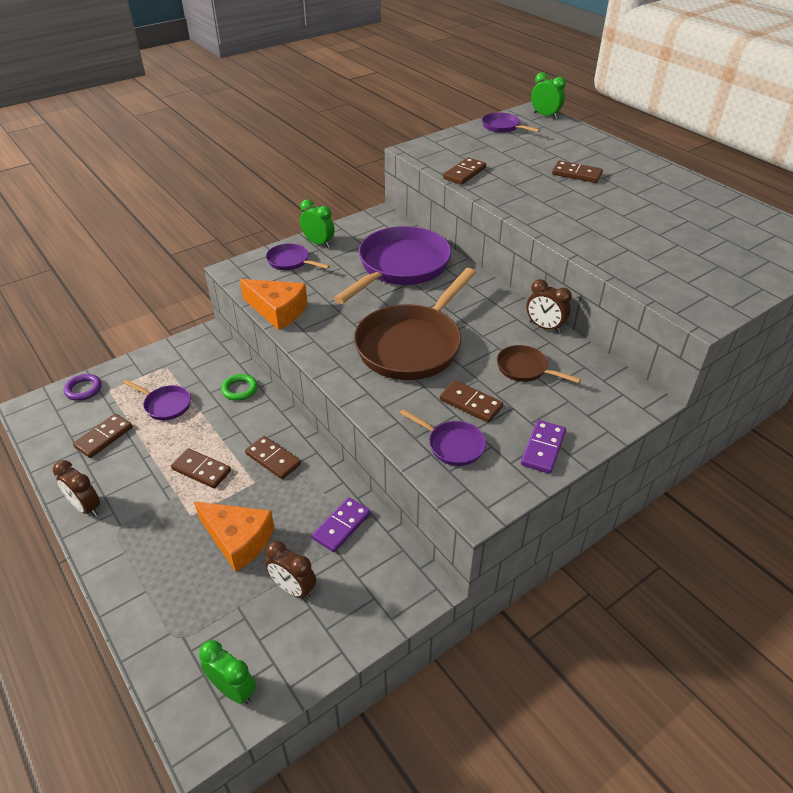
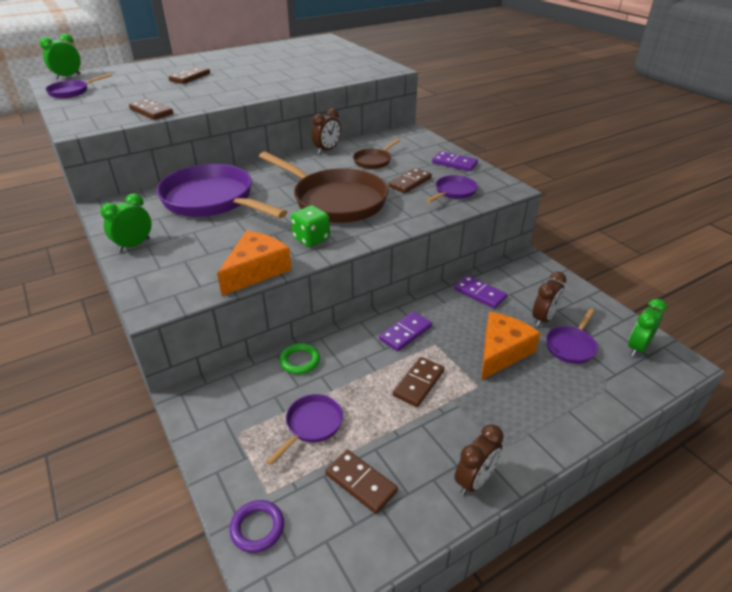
camera: 85 degrees left, 5 degrees down
brown domino [245,436,301,479] -> purple domino [379,311,432,351]
purple pan [266,243,330,270] -> purple pan moved to [546,308,598,364]
none -> green dice [291,205,330,247]

